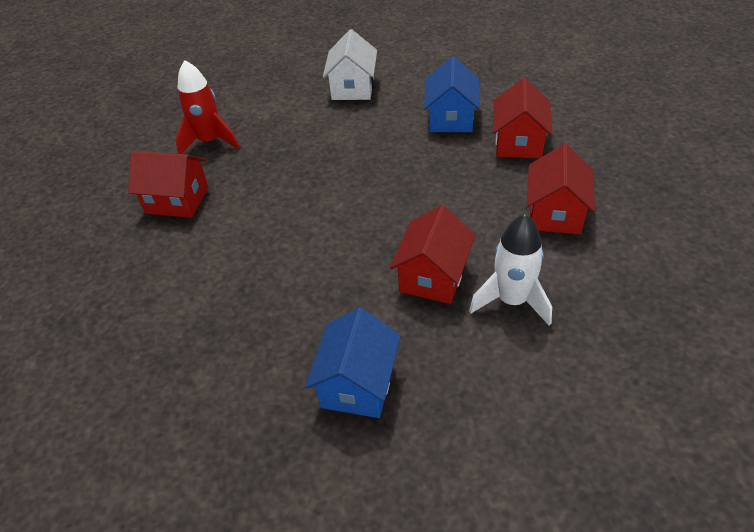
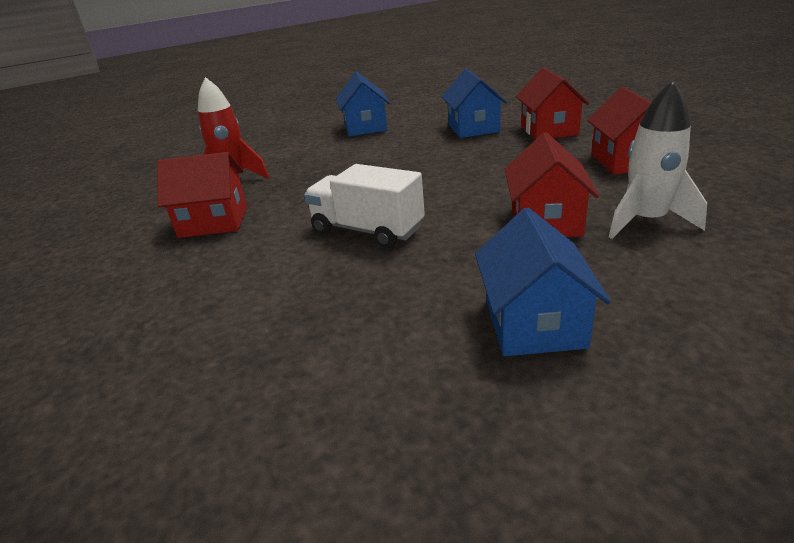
camera: 15 degrees left, 15 degrees down
white house [323,29,377,100] -> blue house [336,72,390,136]
none -> white truck [304,164,425,248]

